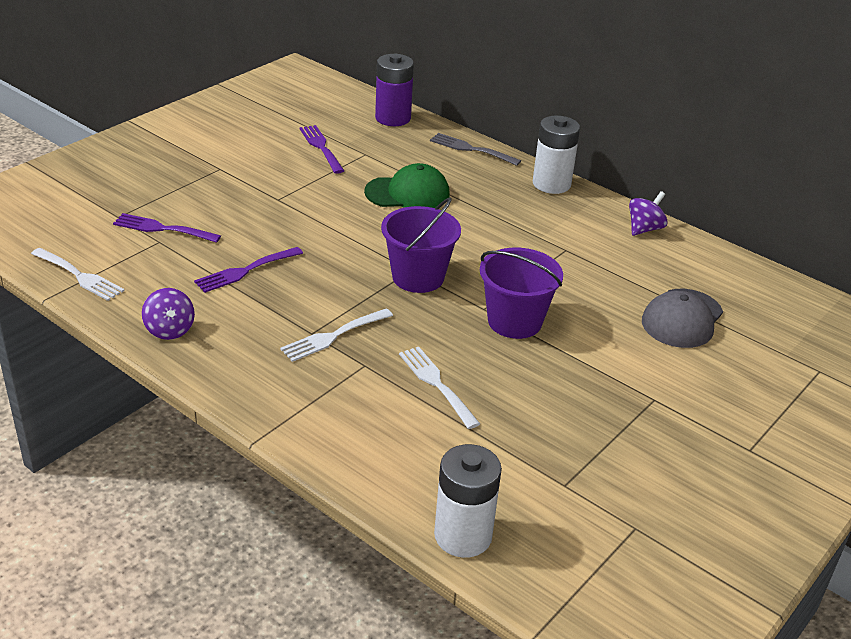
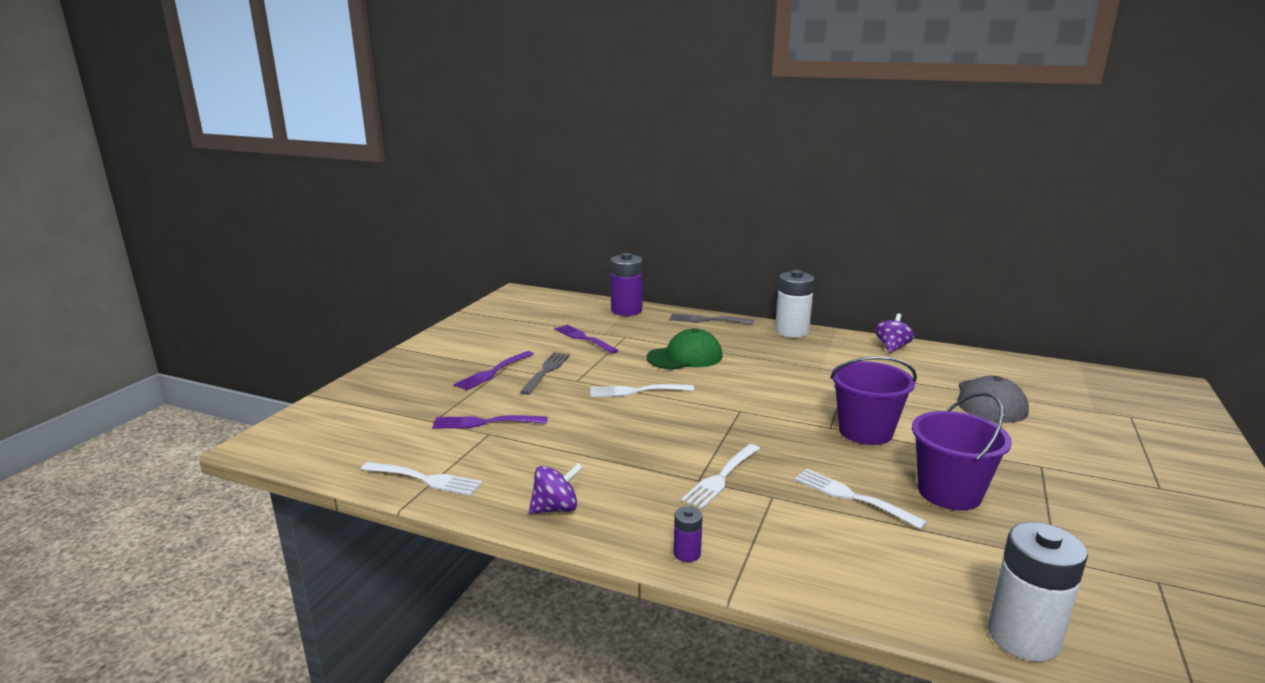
camera: 15 degrees left, 15 degrees down
purple spinning top [142,288,195,340] -> purple spinning top turned 75 degrees counterclockwise [529,463,583,514]
purple fork [194,247,303,293] -> purple fork moved to [454,351,534,391]
purple bucket [381,197,461,293] -> purple bucket moved to [912,392,1012,510]
none -> grey fork [520,352,570,395]
none -> white fork [590,384,694,397]
none -> purple battery [674,506,703,562]

